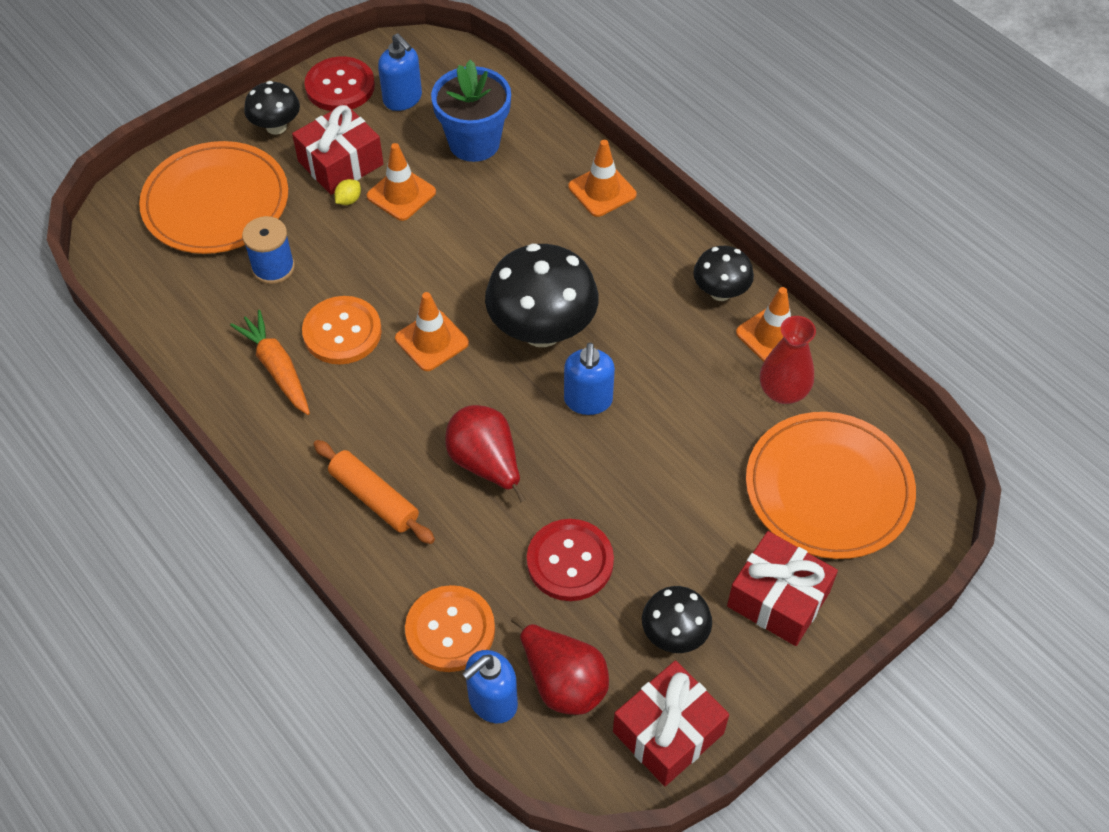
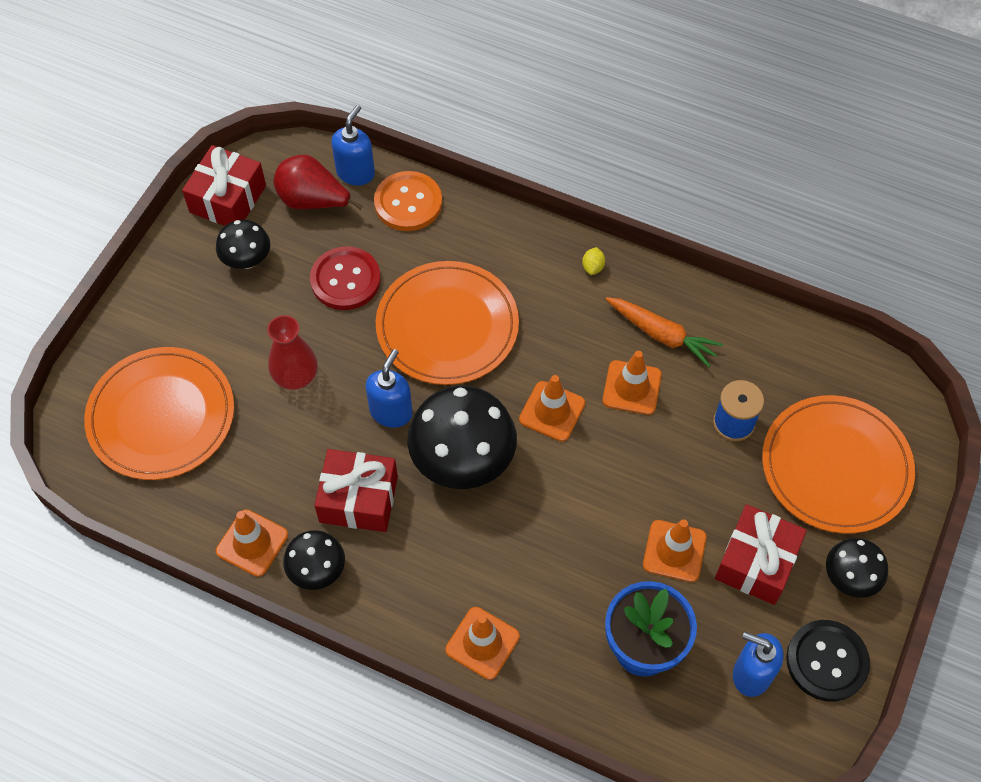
camera: 155 degrees right, 5 degrees up
orange button [302,296,382,364] -> orange traffic cone [602,351,662,415]
red button [304,57,375,111] -> black button [786,620,870,702]
orange rolling pin [313,440,435,544] -> none
yellow lemon [334,179,361,205] -> yellow lemon moved to [582,247,605,275]
red pear [445,405,526,503] -> orange plate [376,261,519,385]
blue soap dispenser [564,342,615,415] -> blue soap dispenser turned 45 degrees clockwise [366,349,413,428]
red gift [727,531,838,646] -> red gift moved to [314,449,398,532]
red vase [760,316,816,404] -> red vase moved to [267,315,318,390]

